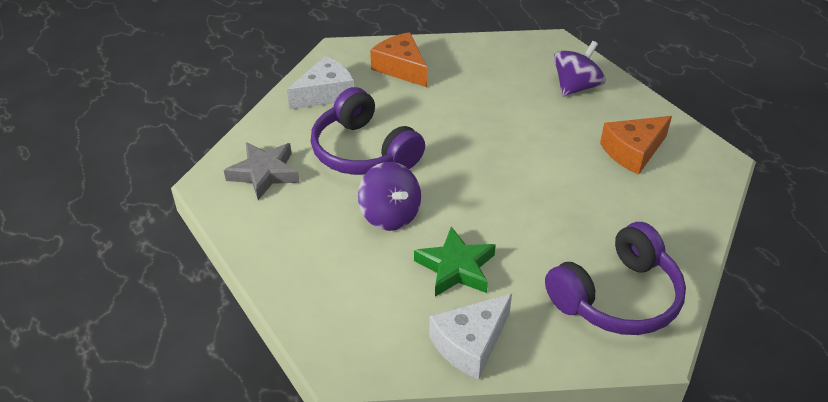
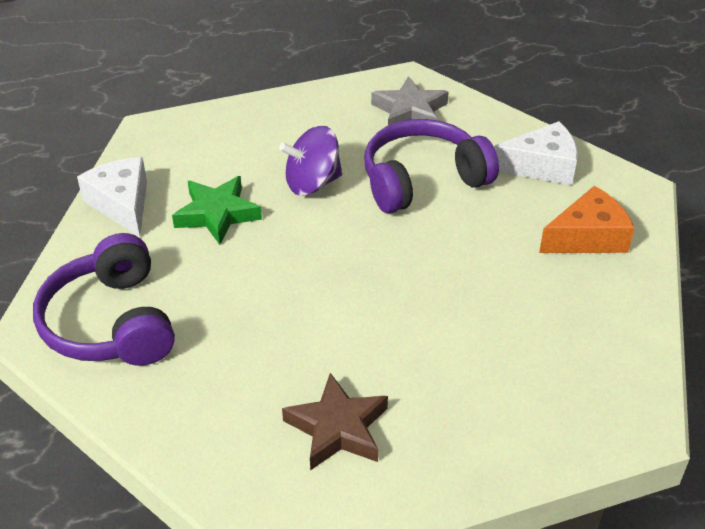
camera: 105 degrees right, 0 degrees up
white cheese [287,56,354,110] -> white cheese turned 75 degrees counterclockwise [494,121,578,185]
purple spinning top [554,41,605,97] -> none
orange cheese [600,116,672,175] -> brown star [282,373,388,470]

